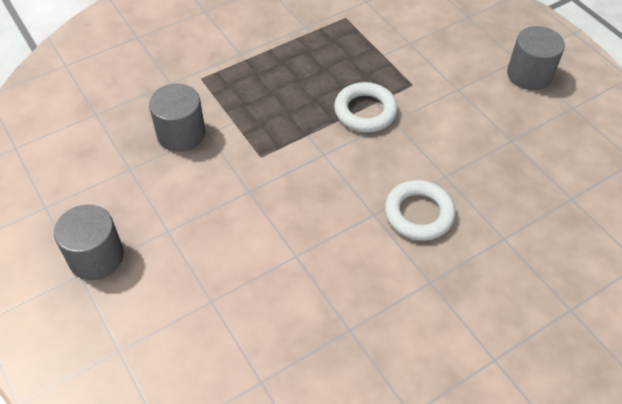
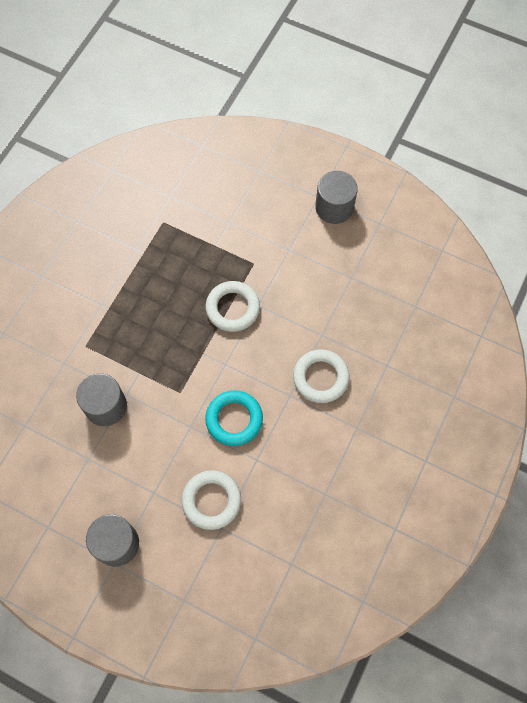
camera: 30 degrees left, 15 degrees up
none -> white ring [182,470,241,530]
none -> turquoise ring [205,390,263,446]

